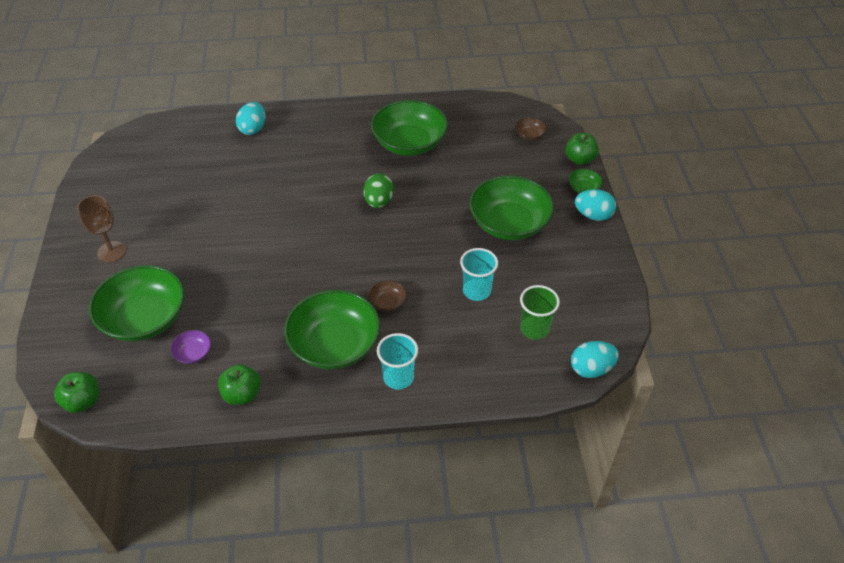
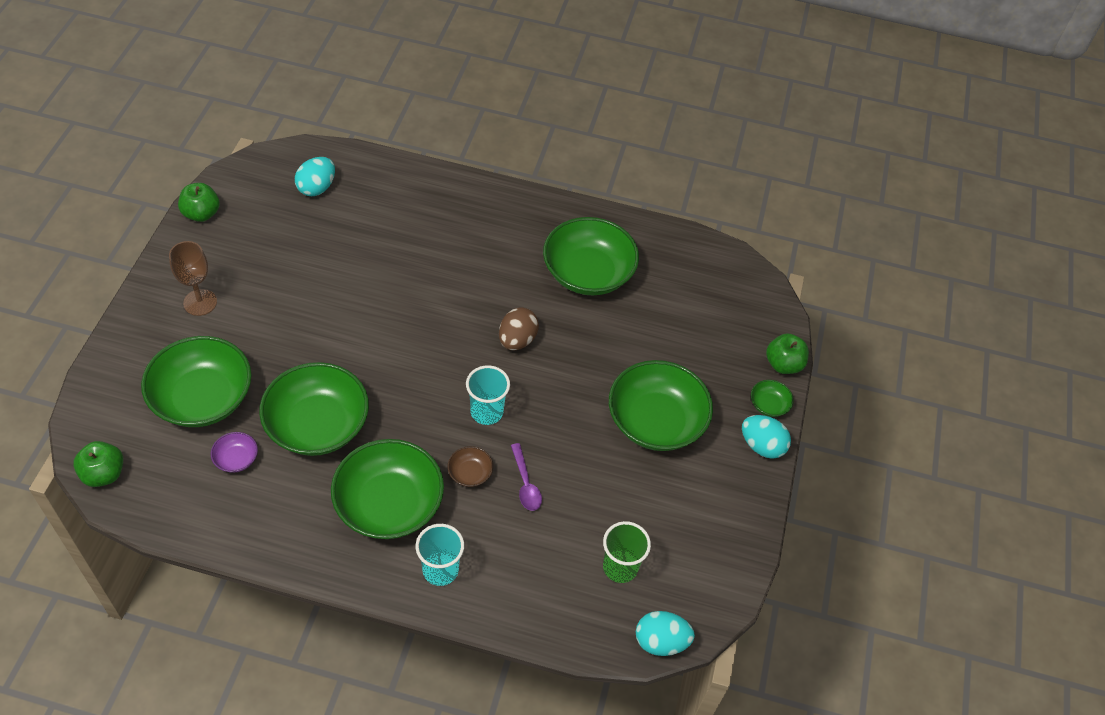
camera: 15 degrees right, 5 degrees up
green apple [218,364,261,405] -> green apple moved to [178,183,220,222]
turquoise egg [236,102,265,135] -> turquoise egg moved to [295,157,335,196]
green egg [363,173,394,208] -> brown egg [499,307,539,350]
turquoise cup [460,248,498,301] -> turquoise cup moved to [466,365,510,425]
brown bowl [515,117,547,140] -> none
none -> green bowl [259,362,369,456]
none -> purple spoon [511,443,542,511]

